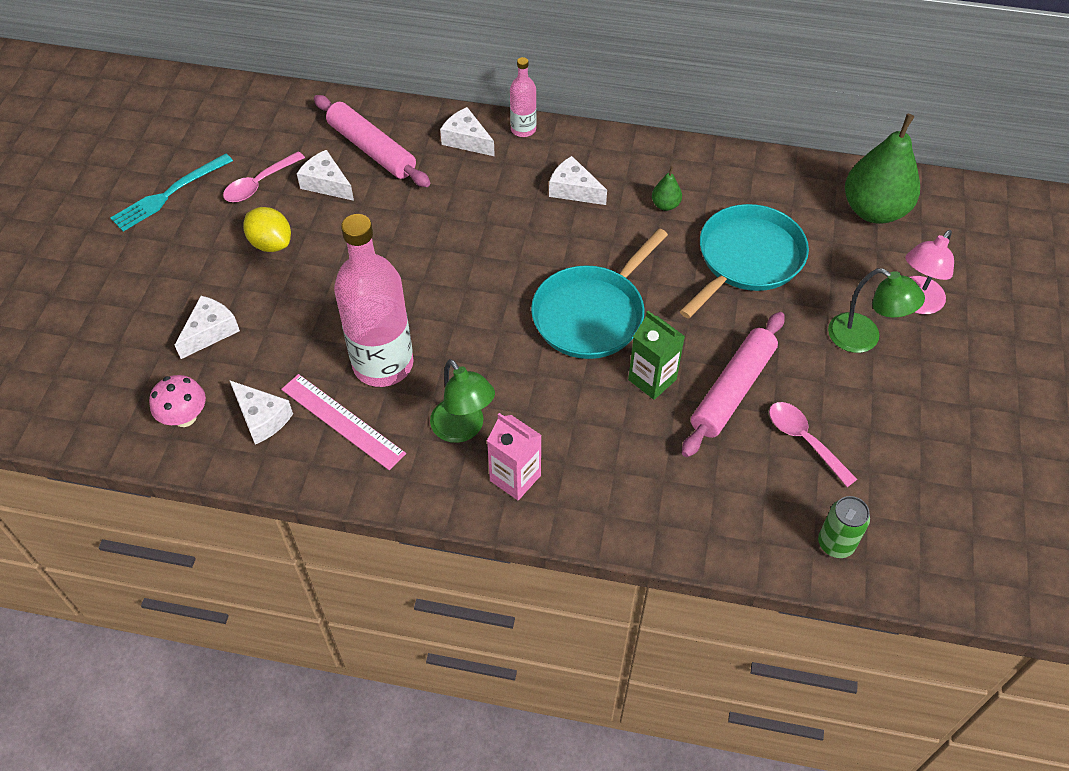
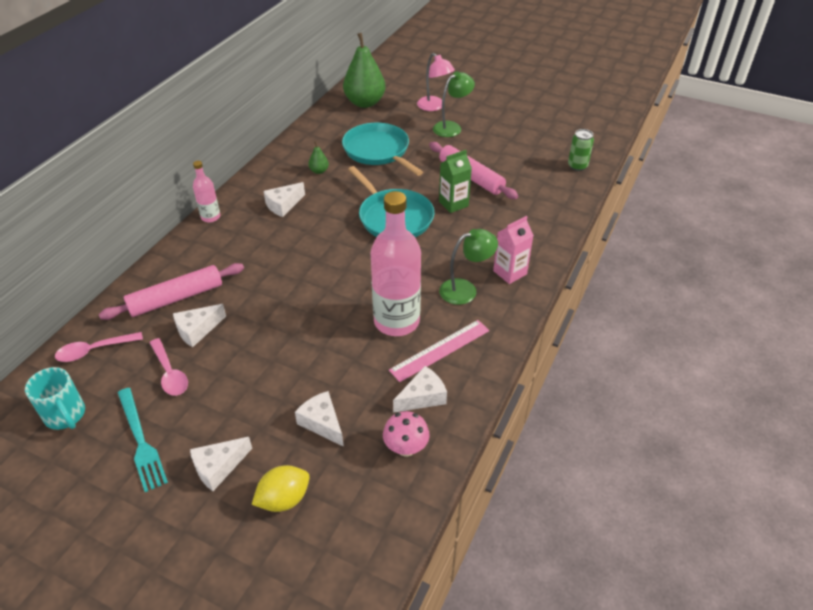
camera: 75 degrees left, 10 degrees down
yellow lemon [243,207,291,252] -> yellow lemon moved to [252,465,310,512]
white cheese [440,107,495,156] -> white cheese moved to [190,437,252,491]
pink spoon [769,402,857,487] -> pink spoon moved to [55,332,143,362]
none -> turquoise mug [25,367,85,430]

